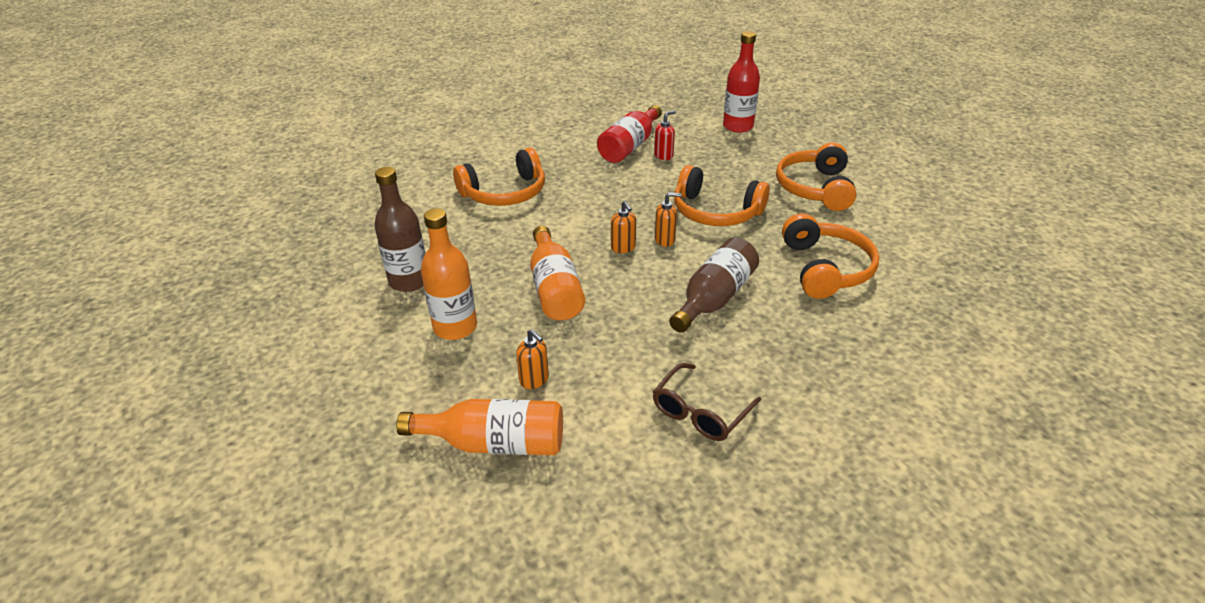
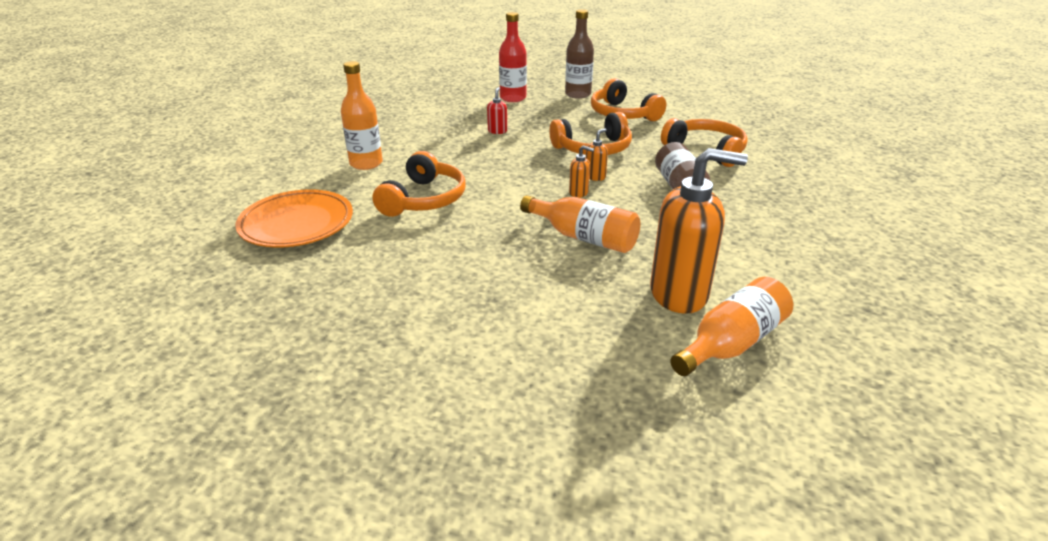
camera: 45 degrees left, 5 degrees down
brown bottle [374,167,425,292] -> brown bottle moved to [565,9,594,99]
orange bottle [421,208,477,340] -> orange bottle moved to [341,61,383,170]
orange soap dispenser [516,329,549,389] -> orange soap dispenser [650,148,748,314], size x2.40
red bottle [597,105,662,163] -> none
brown glasses [653,363,761,441] -> none
none -> orange plate [235,189,353,248]

